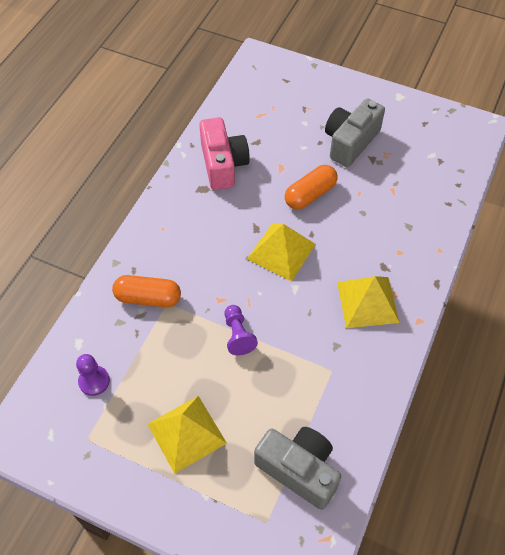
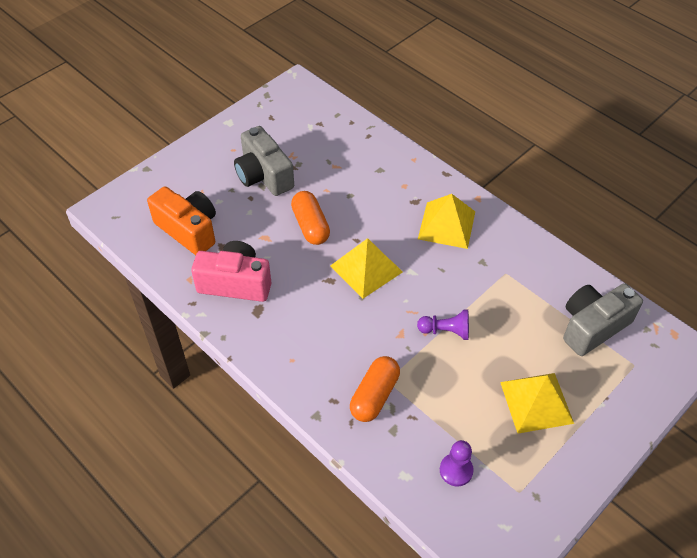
camera: 70 degrees left, 5 degrees down
none -> orange camera [147,186,216,255]

